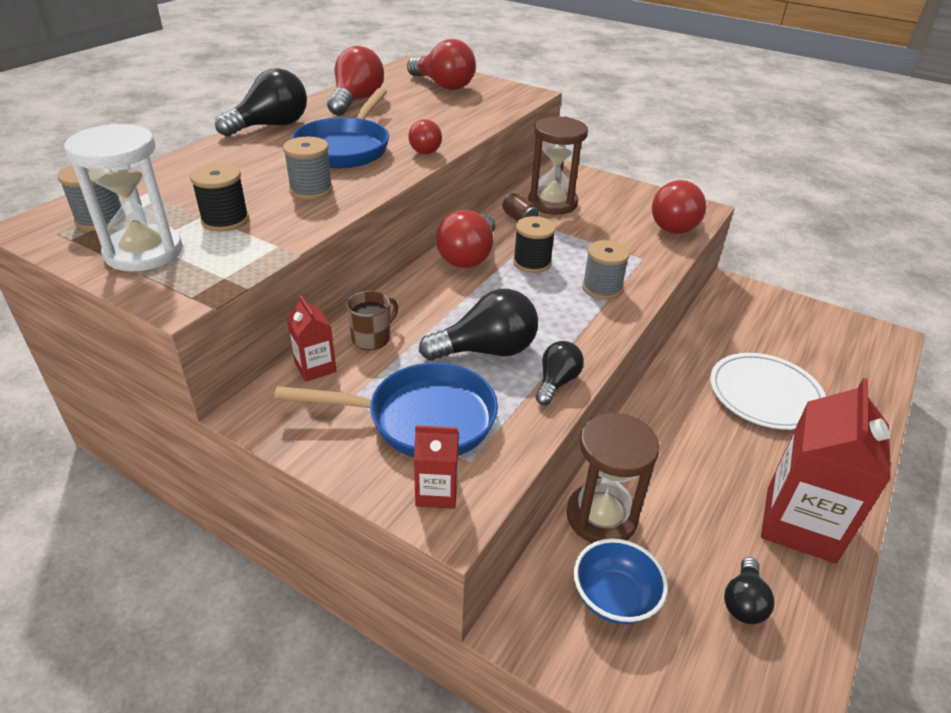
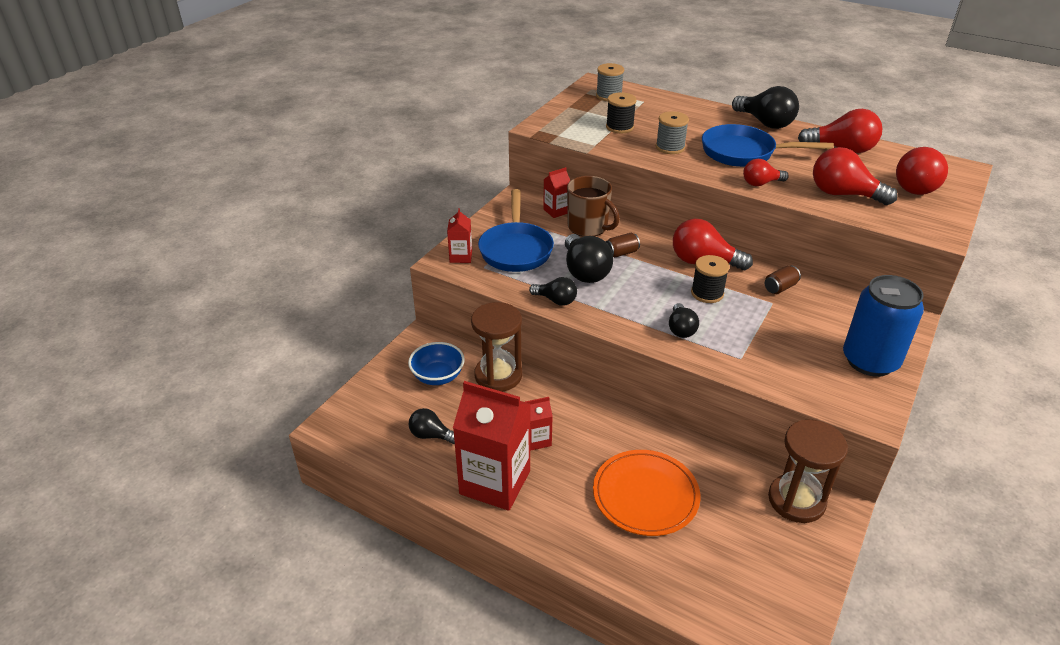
camera: 90 degrees right, 0 degrees up
white hourglass [64,124,183,271] -> none
brown mug [346,291,398,350] -> brown mug [567,176,620,237], size x1.60
brown hourglass [528,117,588,215] -> brown hourglass moved to [768,420,848,523]
grey spool [582,240,630,300] -> black light bulb [669,303,699,338]
red light bulb [652,180,706,234] -> red light bulb moved to [813,147,898,205]
white plate [710,353,826,430] -> orange plate [593,450,700,536]
none -> red carton [525,397,553,451]
none -> brown can [605,233,640,257]
none -> blue can [843,275,924,377]

